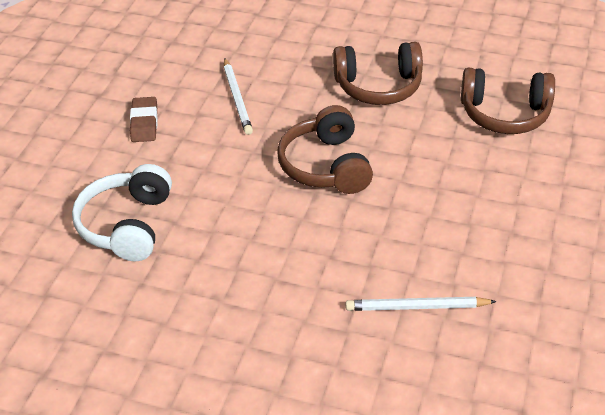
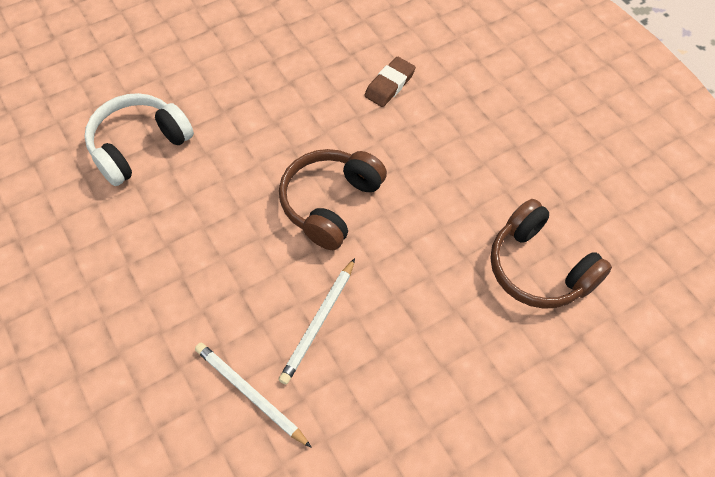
camera: 40 degrees right, 15 degrees up
brown eraser [130,97,158,142] -> brown eraser moved to [364,57,416,107]
white pencil [224,58,253,135] -> white pencil moved to [279,258,355,385]
brown headphones [333,42,423,105] -> none

